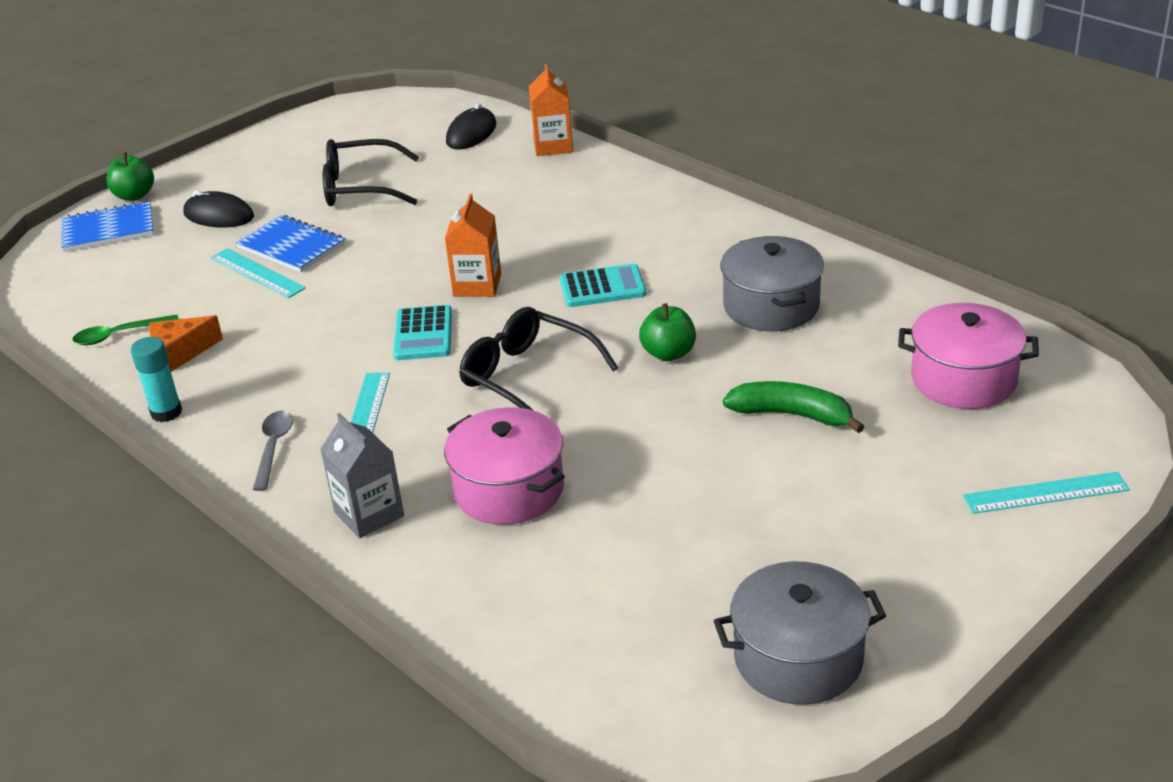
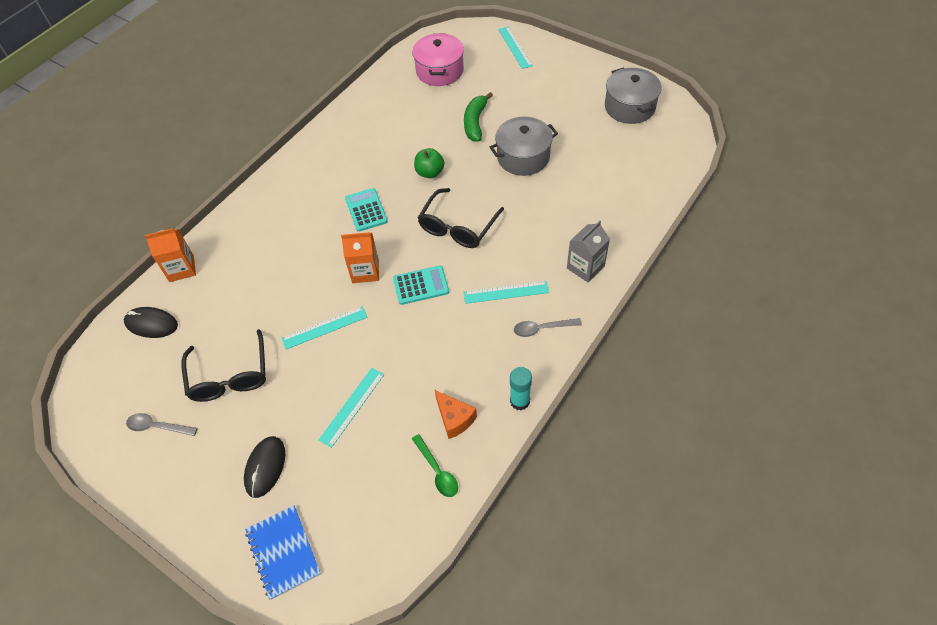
camera: 100 degrees left, 20 degrees up
green apple [106,152,154,201] -> none
blue notebook [236,215,345,272] -> none
pink pot [444,407,565,525] -> none
grey pot [720,236,824,332] -> grey pot moved to [490,117,558,176]
none -> grey spoon [126,413,197,436]
none -> turquoise ruler [282,306,367,350]

